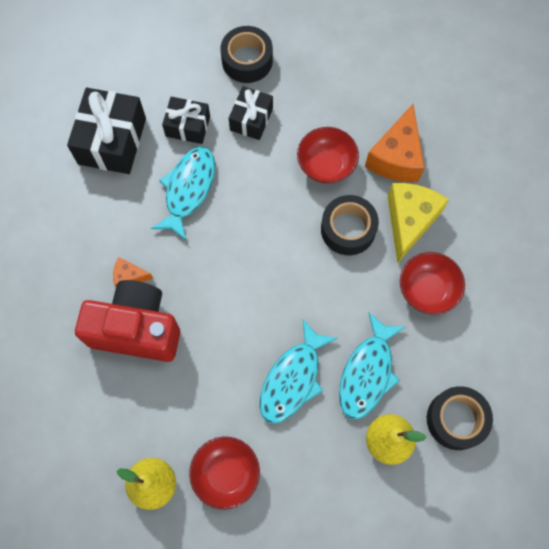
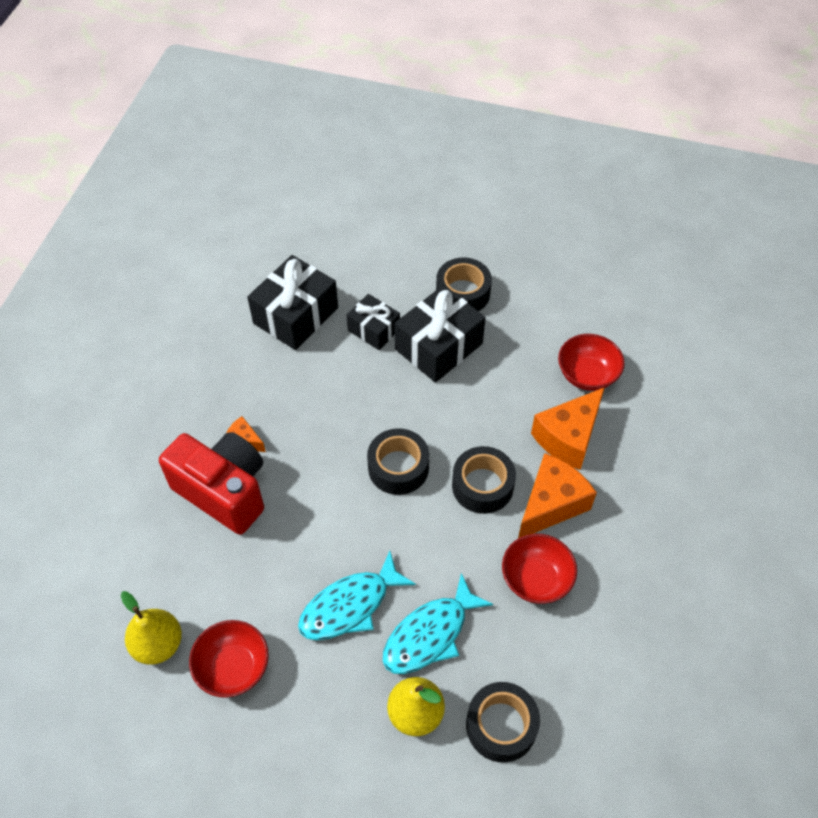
camera: 25 degrees right, 15 degrees down
turquoise fish [151,147,215,241] -> none
black gift [229,86,273,140] -> black gift [395,285,486,383], size x1.66
red bowl [297,127,359,184] -> red bowl moved to [558,334,625,391]
yellow cheese [388,183,449,263] -> orange cheese [518,453,597,538]
none -> black tape [367,428,429,495]

